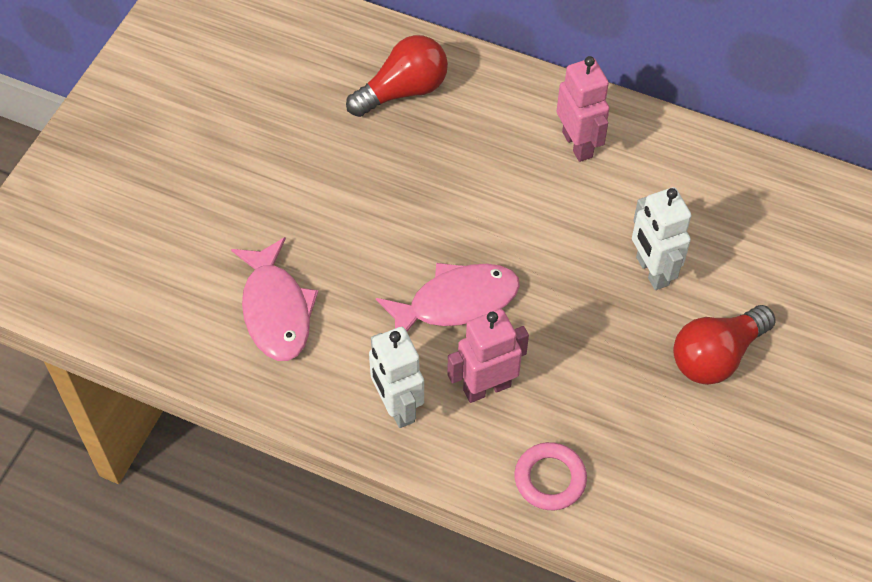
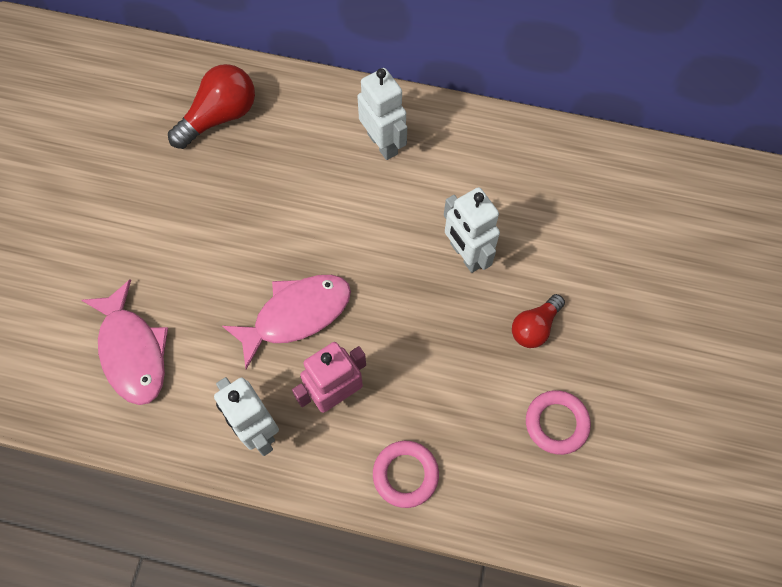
camera: 10 degrees left, 10 degrees up
pink robot [557,56,609,162] -> white robot [357,68,407,160]
red light bulb [673,305,776,385] -> red light bulb [512,294,565,348], size x0.63
none -> pink ring [526,390,591,455]

